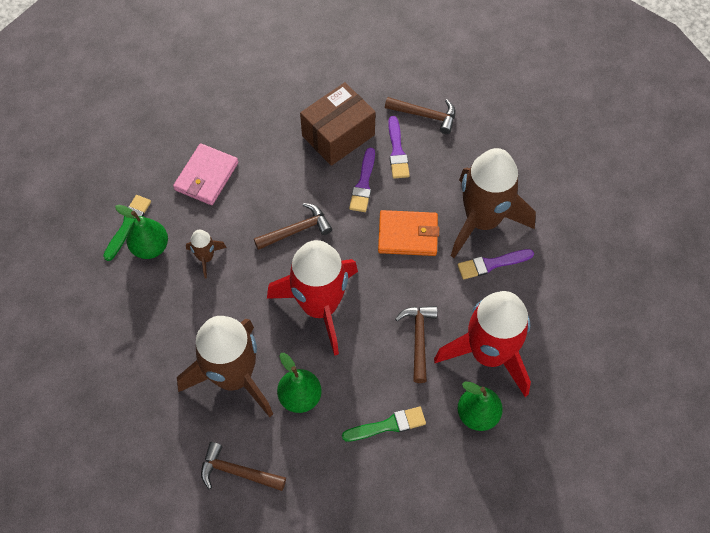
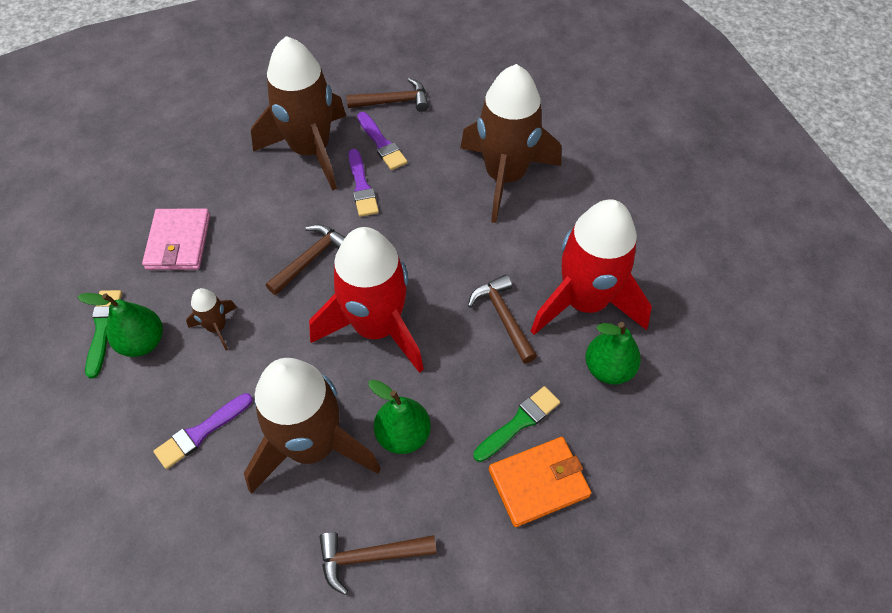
camera: 25 degrees left, 5 degrees down
brown box [300,82,376,166] -> brown rocket [251,36,346,191]
orange wallet [378,210,439,256] -> orange wallet moved to [489,437,591,527]
purple brush [458,249,534,279] -> purple brush moved to [153,393,253,469]

